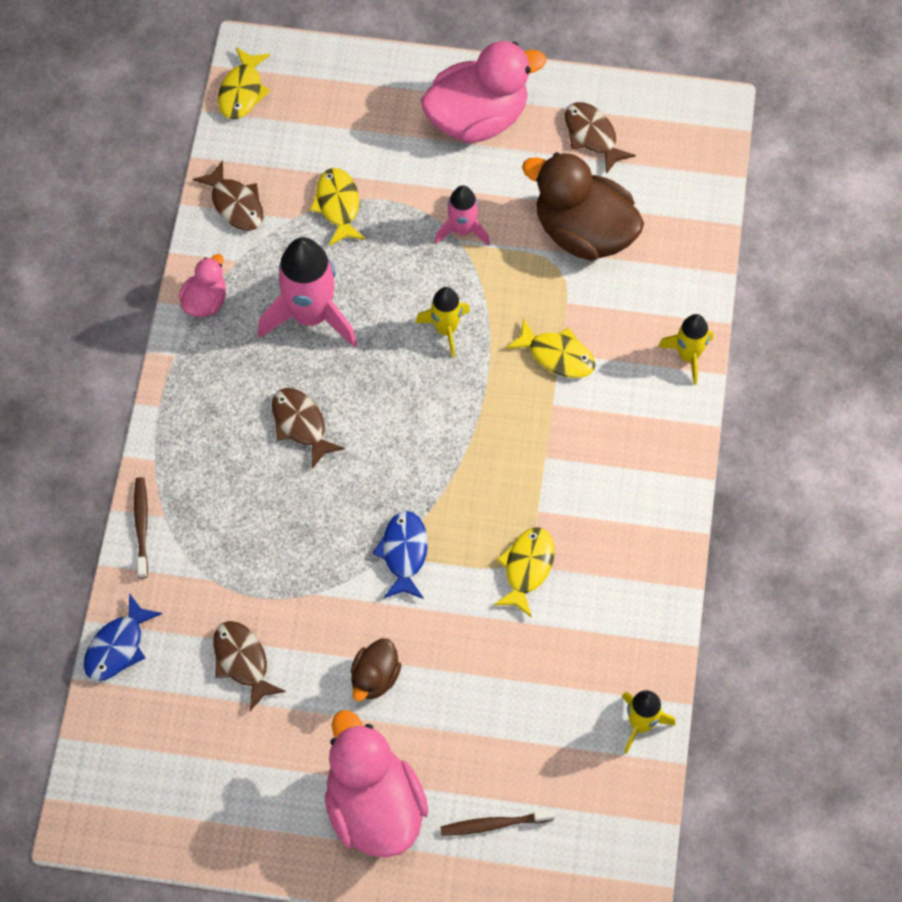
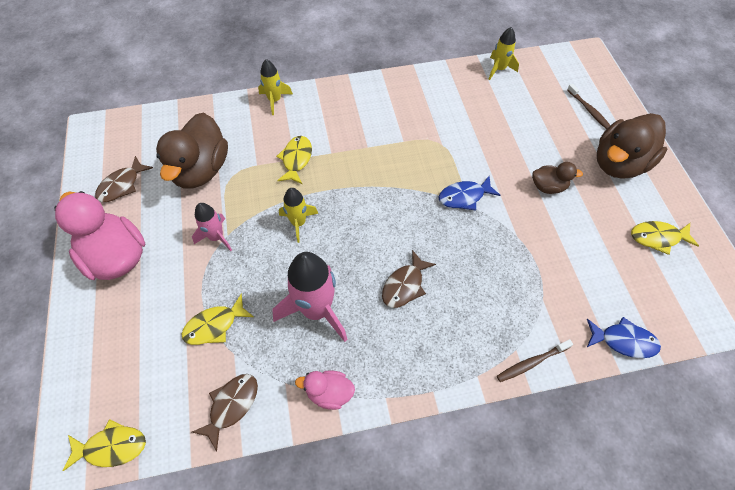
camera: 110 degrees left, 5 degrees down
brown fish [213,621,286,711] -> none
pink duck [325,710,429,858] -> brown duck [597,113,667,179]
yellow fish [494,527,554,618] -> yellow fish moved to [631,221,699,255]

